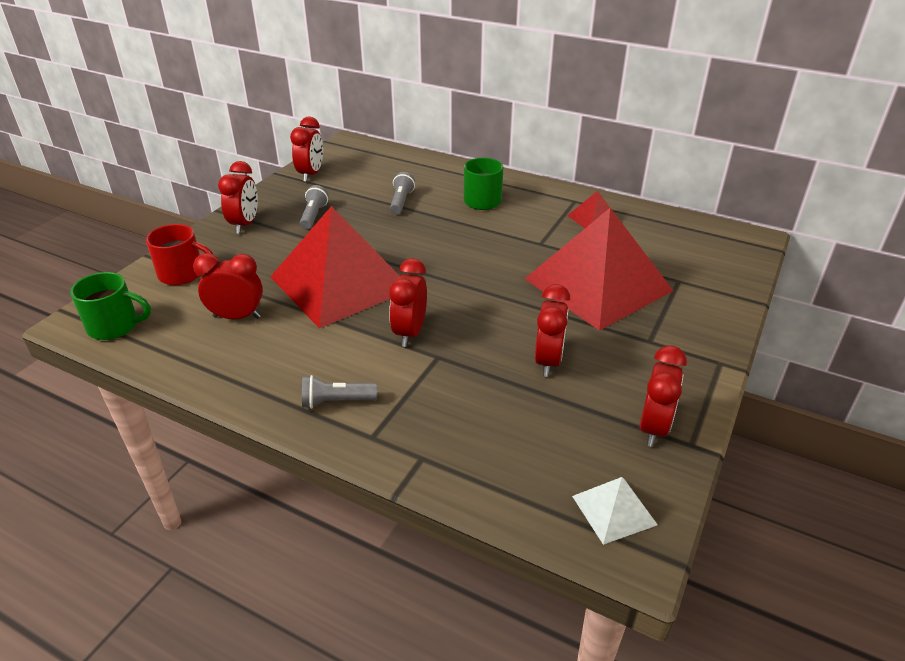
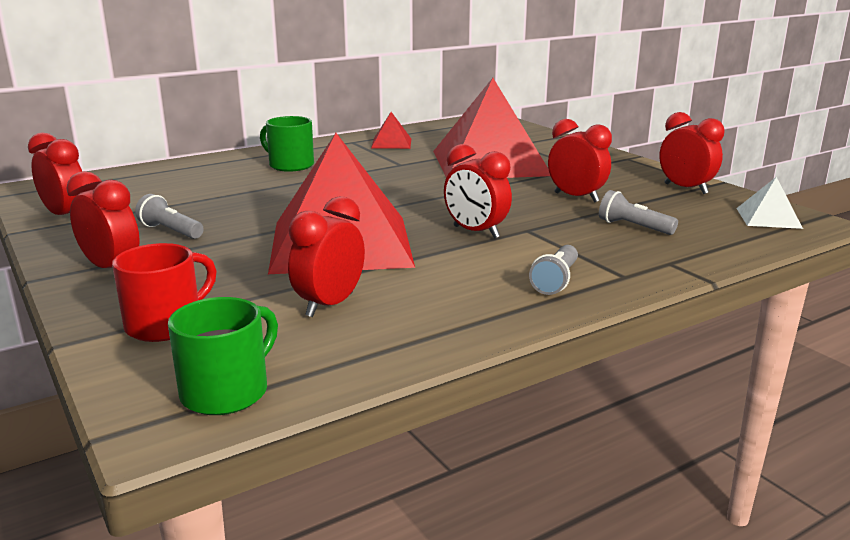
camera: 60 degrees left, 15 degrees down
grey flashlight [390,172,415,214] -> grey flashlight moved to [599,190,678,235]

